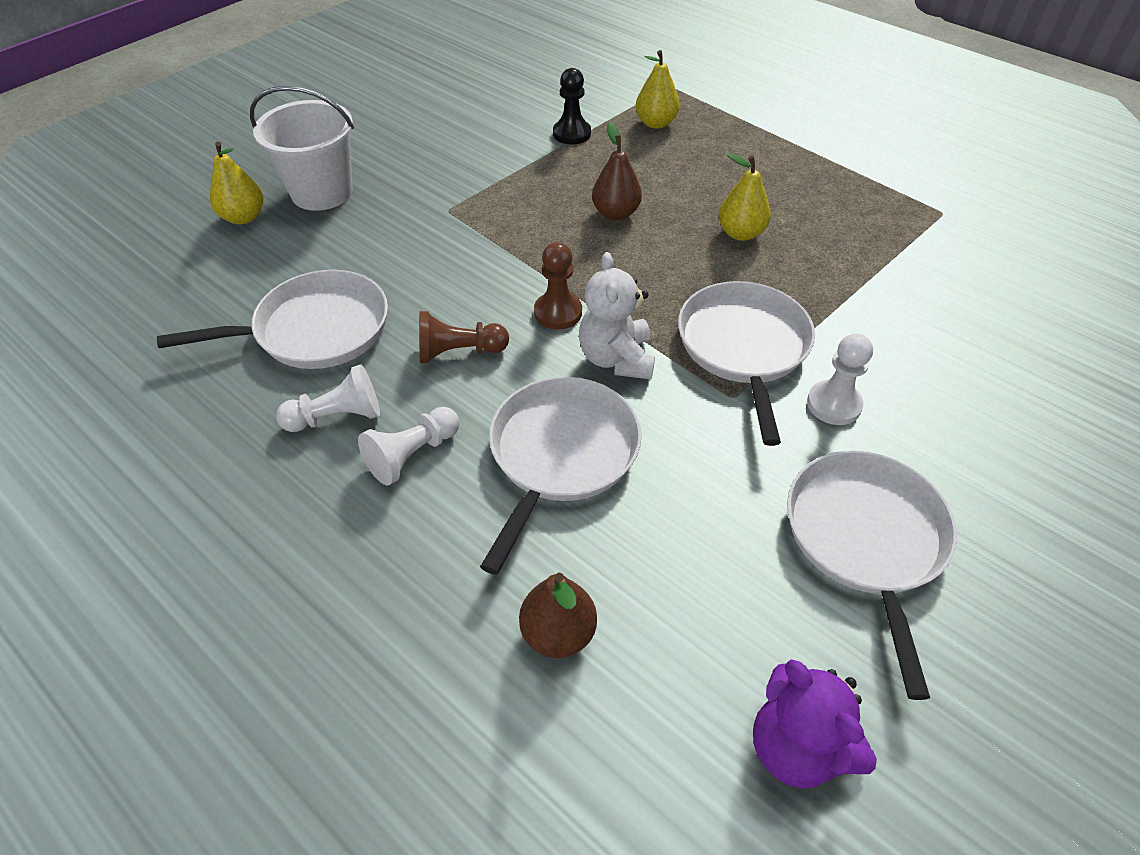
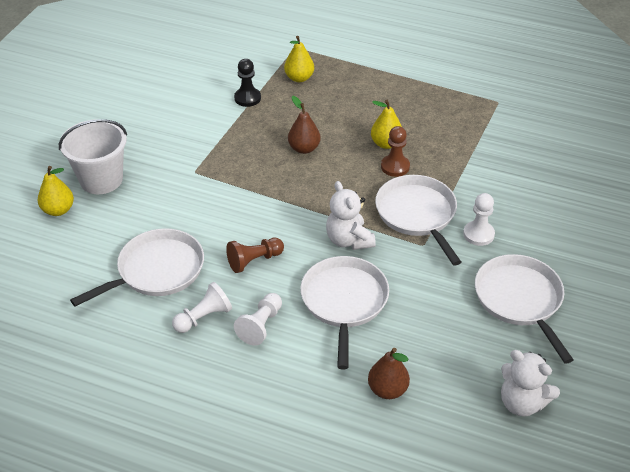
camera: 20 degrees left, 5 degrees down
brown pawn [534,242,582,330] -> brown pawn moved to [381,126,410,177]
purple teddy bear [753,659,877,788] -> white teddy bear [501,350,560,417]

